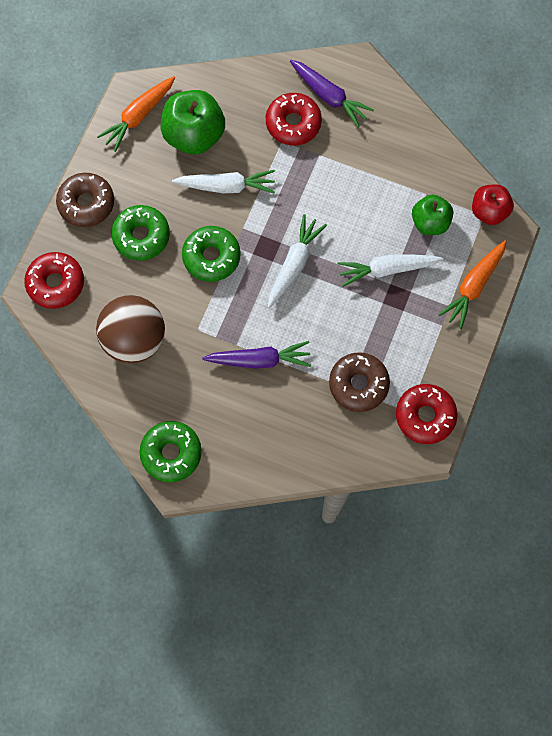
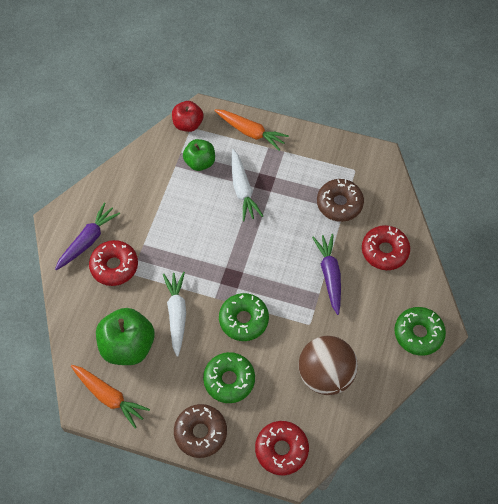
camera: 95 degrees left, 10 degrees down
white carrot [268,214,327,308] -> none
red donut [396,384,458,444] -> red donut moved to [362,225,410,270]

